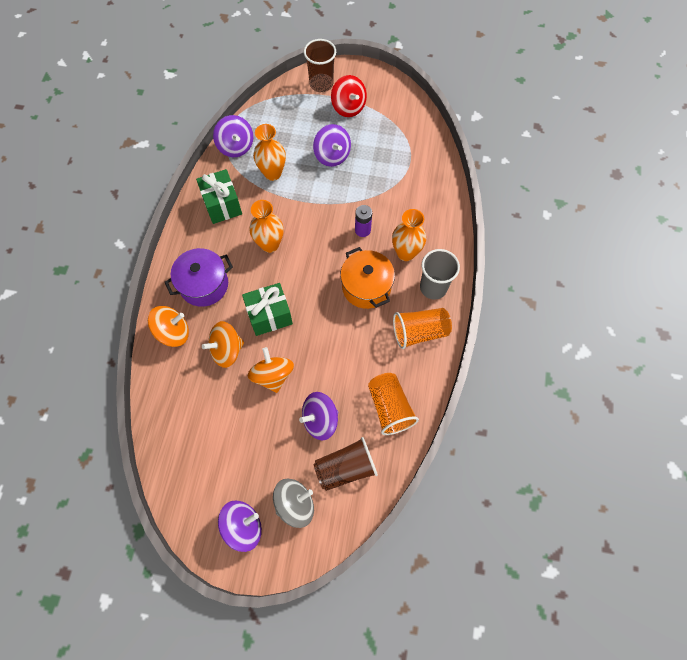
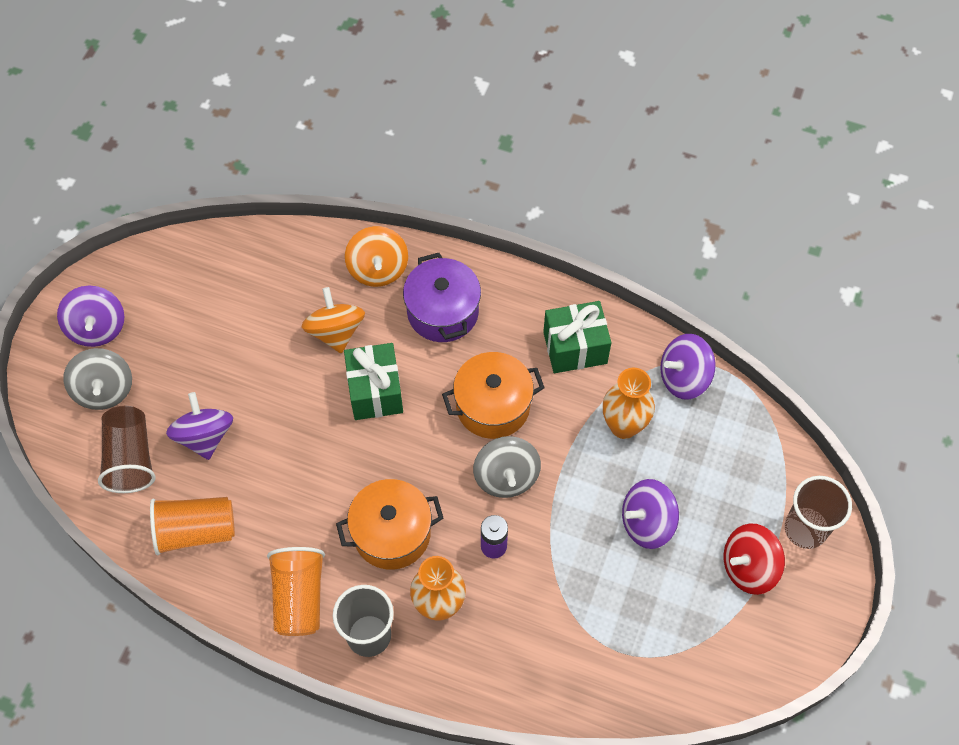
camera: 100 degrees right, 5 degrees down
orange spinning top [248,347,294,393] -> none
orange vase [249,200,283,253] -> orange pot [442,352,545,439]
none -> grey spinning top [473,436,541,498]

